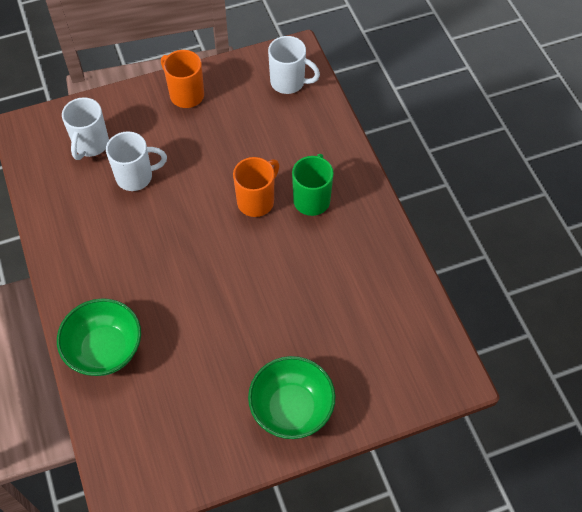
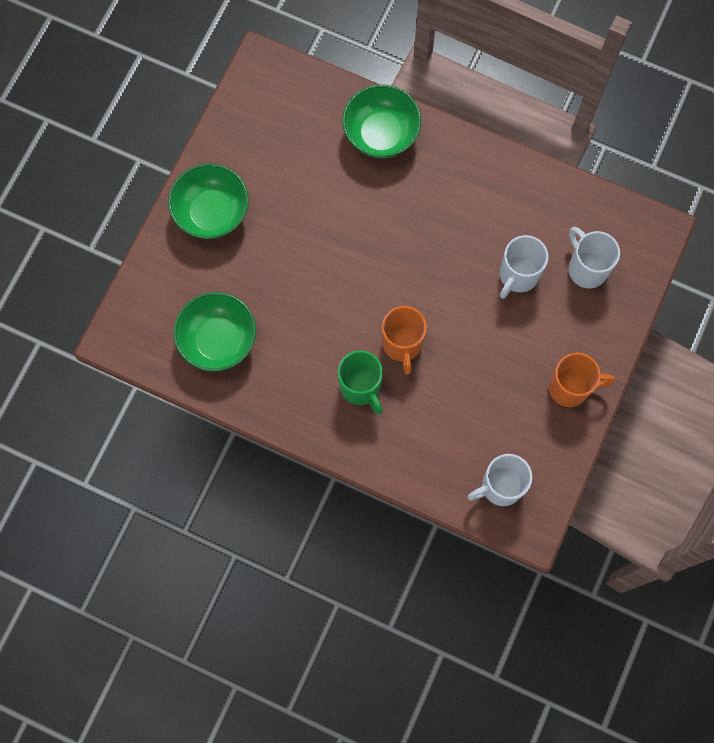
camera: 135 degrees right, 15 degrees up
none -> green bowl [173,292,256,372]

